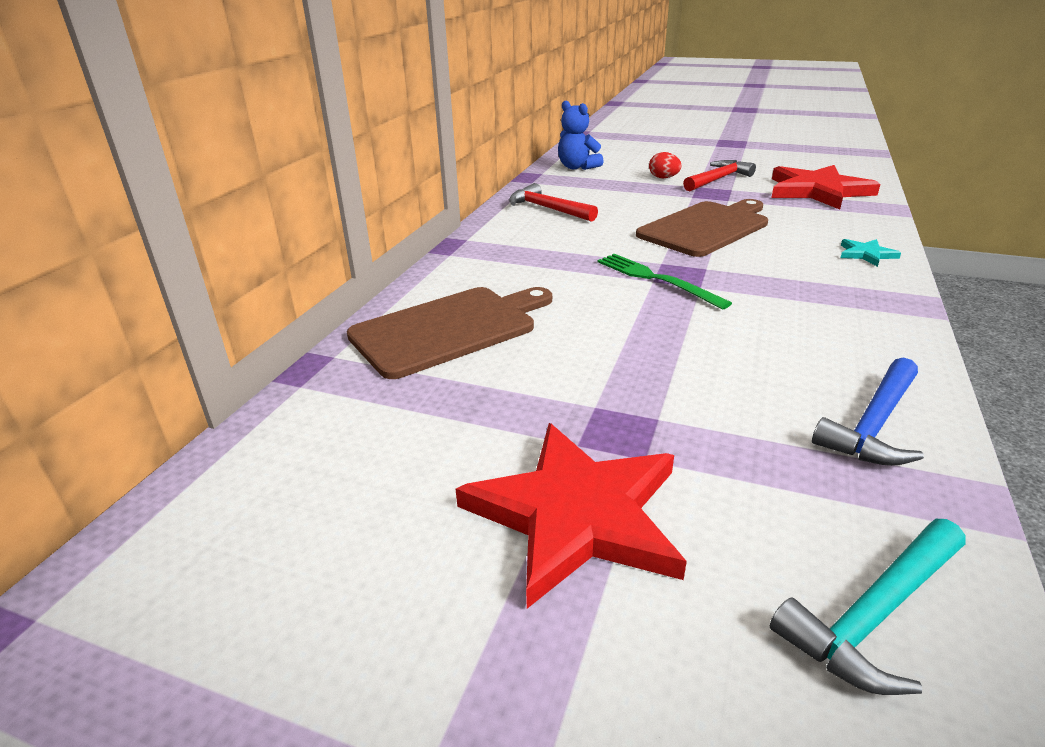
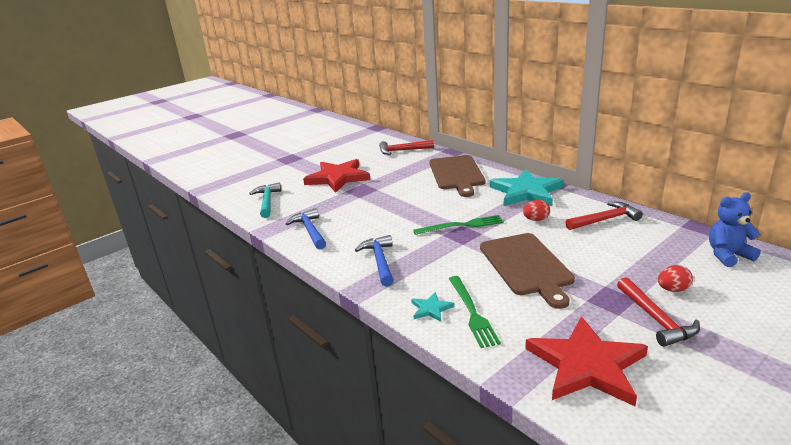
camera: 120 degrees right, 5 degrees down
none -> blue hammer [355,235,394,287]
none -> red hammer [379,140,434,155]
none -> green fork [449,276,501,348]
none -> turquoise star [490,169,564,206]
none -> red egg [523,200,550,221]

